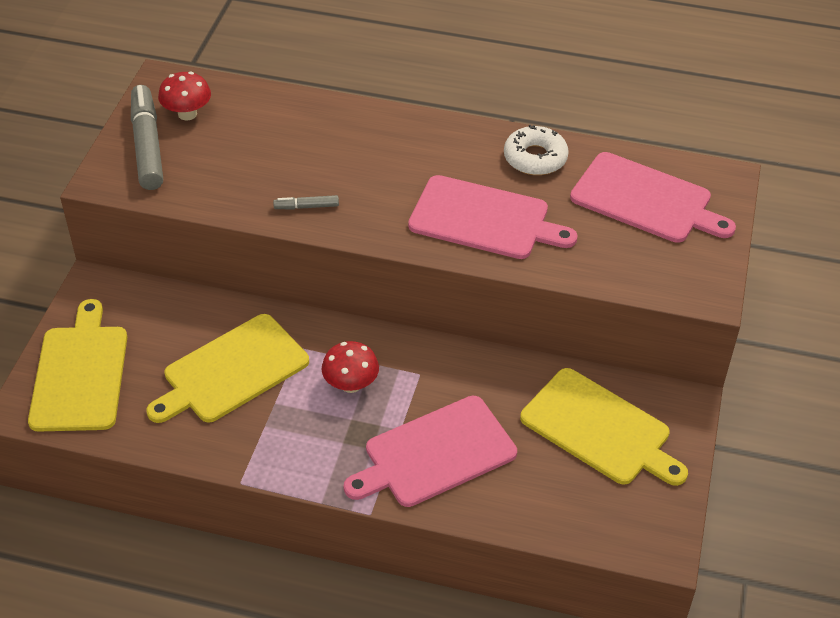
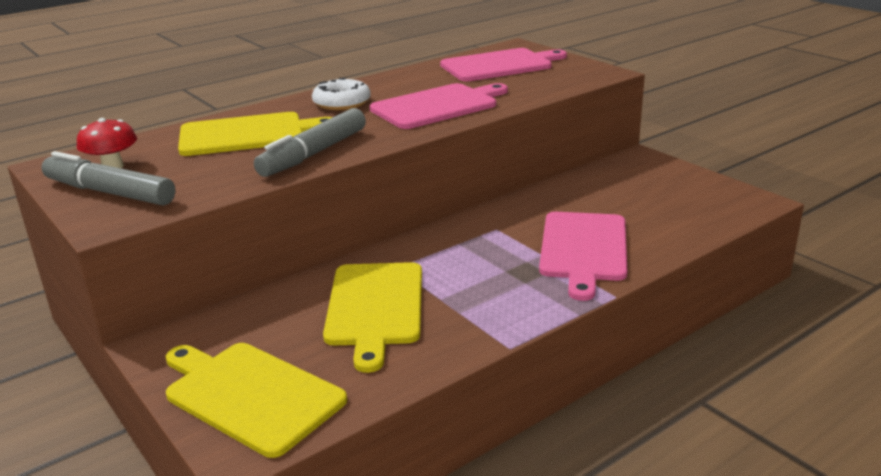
camera: 50 degrees left, 20 degrees down
grey marker [273,195,339,210] -> grey marker [254,108,366,177], size x2.23
red mushroom [322,341,379,393] -> none
white donut [504,125,569,175] -> white donut moved to [312,77,371,111]
yellow cutting board [520,368,688,486] -> yellow cutting board moved to [178,112,332,156]

